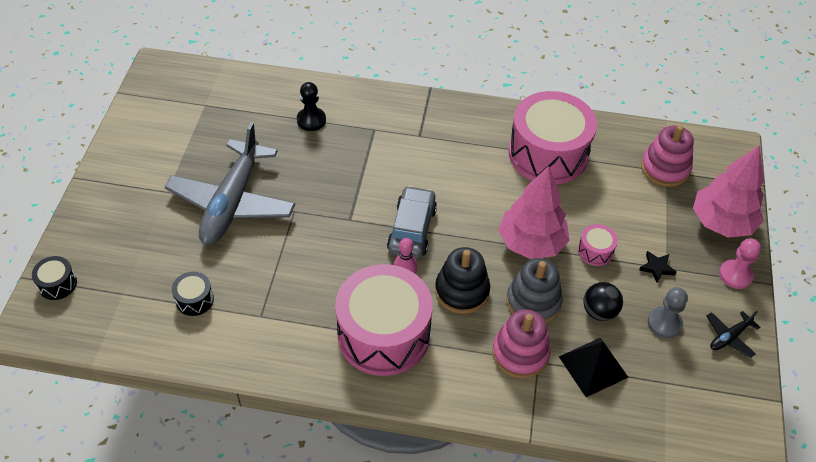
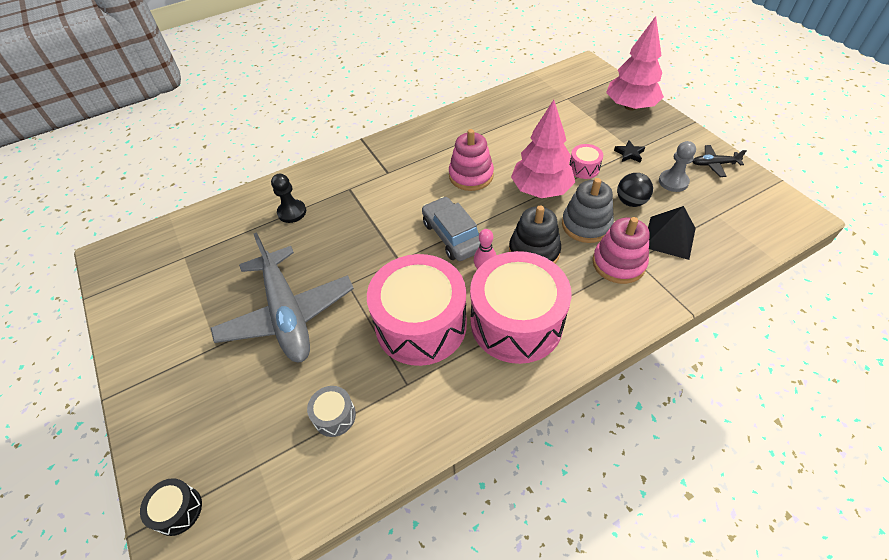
camera: 35 degrees left, 0 degrees up
black drum [172,272,214,316] -> grey drum [307,386,356,437]
pink drum [508,91,597,185] -> pink drum moved to [367,254,467,366]
pink stacking toy [641,125,694,187] -> pink stacking toy moved to [449,129,494,191]
black plane [706,311,760,358] -> black plane turned 75 degrees clockwise [692,145,747,177]
pink pawn [719,239,761,289] -> none

